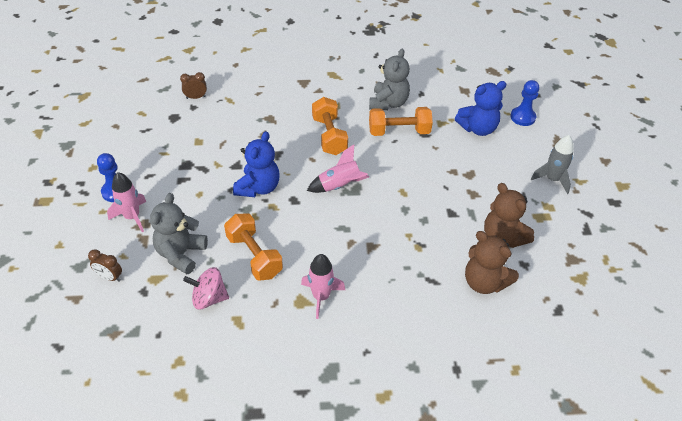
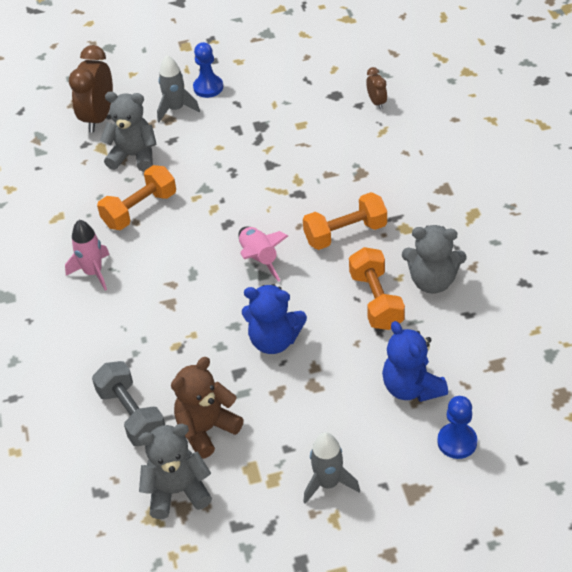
camera: 85 degrees right, 0 degrees up
brown clock [88,249,122,281] -> brown clock [69,45,113,132], size x2.02
pink rocket [107,172,146,232] -> grey rocket [157,55,200,122]
pink spinning top [183,267,229,310] -> none
blue teddy bear [233,131,279,197] -> blue teddy bear moved to [242,284,307,354]
brown teddy bear [465,231,519,294] -> grey dumbbell [92,361,165,446]
none -> grey teddy bear [138,424,212,519]

